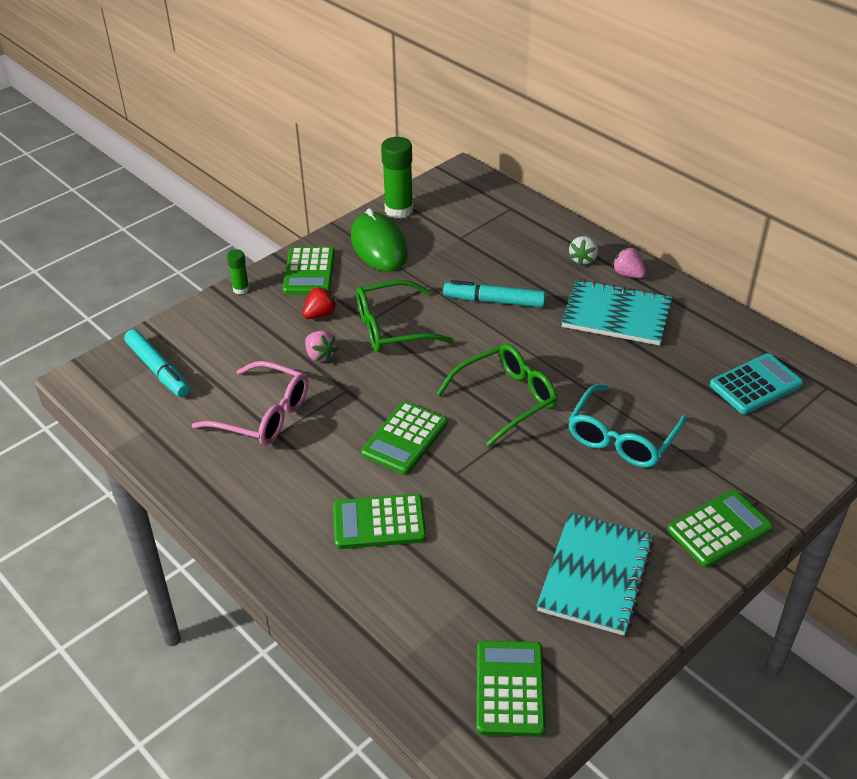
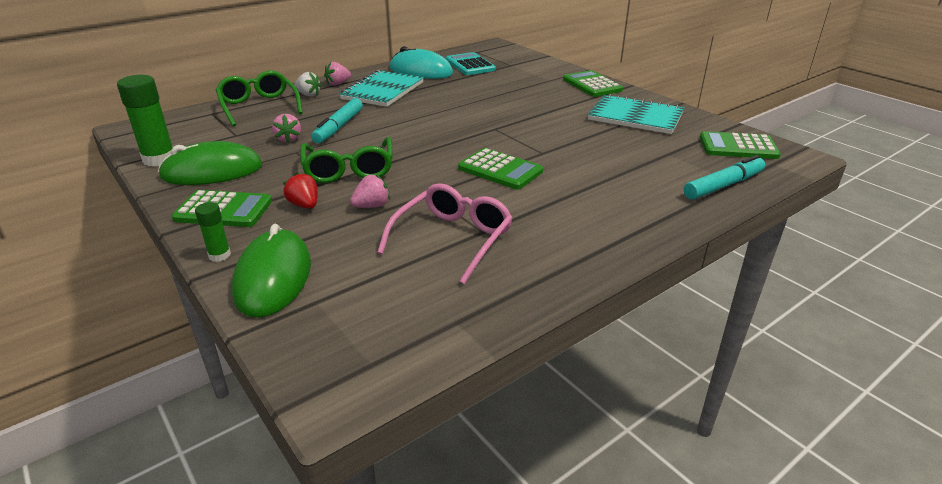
camera: 85 degrees left, 10 degrees down
turquoise marker [124,329,190,397] -> turquoise marker moved to [684,155,765,200]
green calculator [333,494,426,549] -> none
green glasses [436,344,557,447] -> green glasses moved to [216,71,303,127]
turquoise glasses [569,384,687,467] -> none
none -> green mouse [232,224,311,318]
none -> pink strawberry [272,114,301,143]
none -> turquoise mouse [390,46,453,79]

